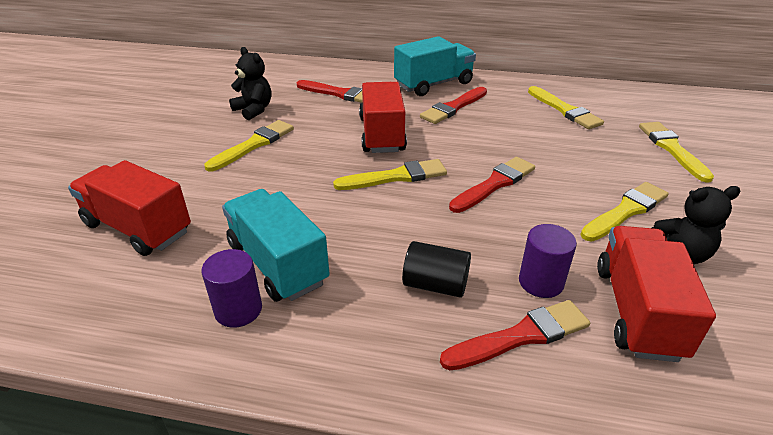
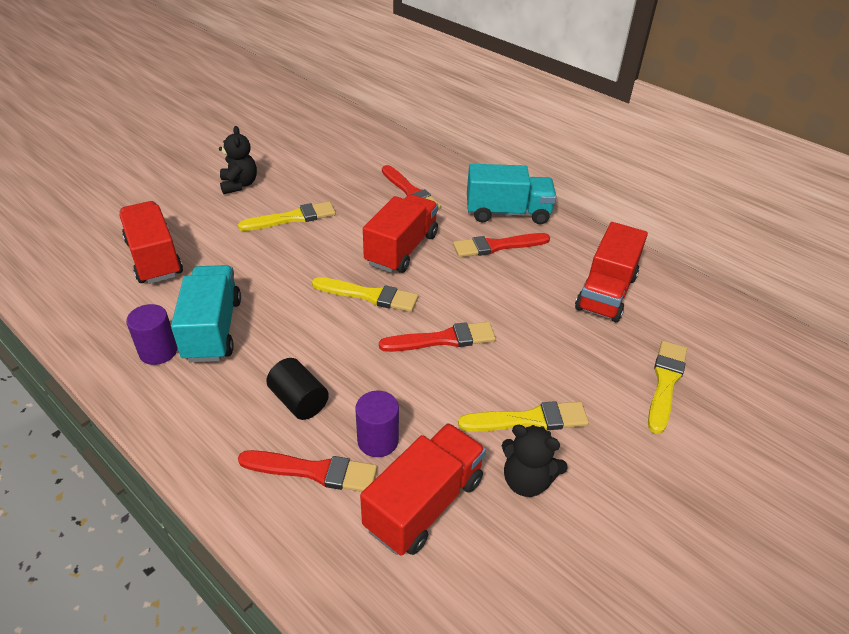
camera: 30 degrees right, 5 degrees up
black teddy bear [229,47,271,120] -> black teddy bear moved to [219,126,257,194]
yellow brush [528,86,604,129] -> red truck [575,222,648,322]

